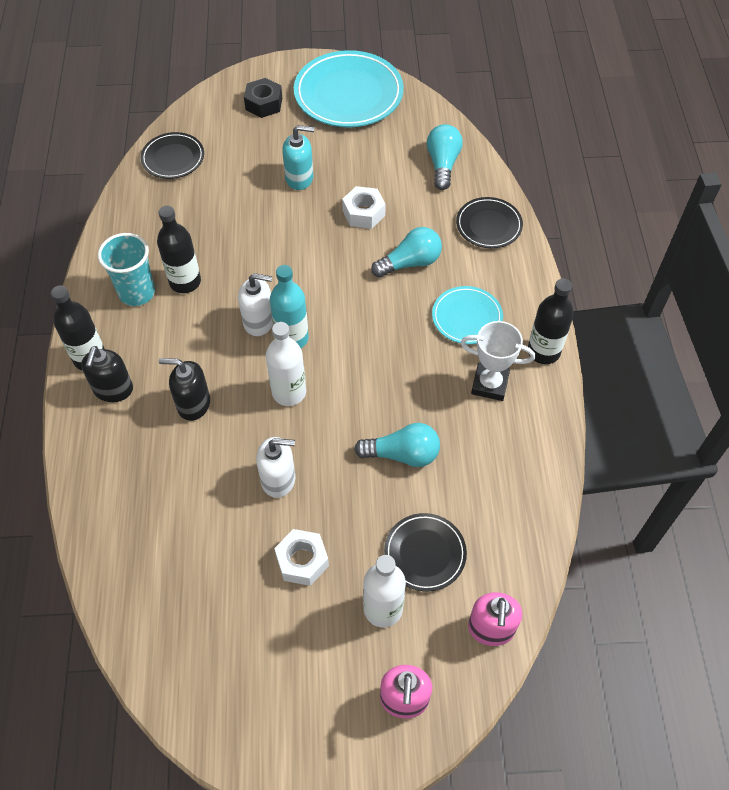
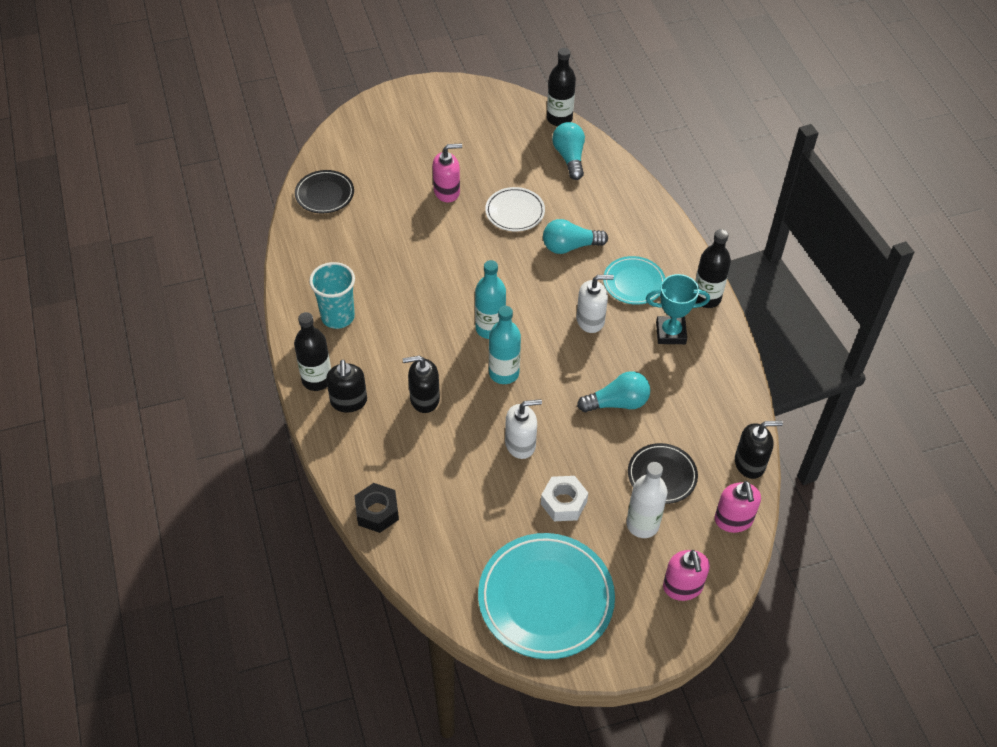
camera: 15 degrees left, 5 degrees down
black bottle [157,206,201,293] -> black bottle moved to [547,48,576,126]
white soap dispenser [238,273,273,336] -> white soap dispenser moved to [576,275,614,333]
black nut [244,78,282,118] -> black nut moved to [355,483,399,533]
white bottle [266,322,306,406] -> turquoise bottle [489,306,521,384]
turquoise soap dispenser [282,125,314,190] -> pink soap dispenser [433,143,462,202]
turquoise plate [294,50,404,127] -> turquoise plate moved to [478,533,615,659]
white nut [342,186,386,229] -> white plate [485,187,545,231]
turquoise light bulb [371,227,442,278] -> turquoise light bulb turned 150 degrees counterclockwise [543,219,608,254]
black plate [456,197,523,248] -> none
white trophy [461,321,535,401] -> turquoise trophy [646,274,710,344]
none -> black soap dispenser [735,421,783,479]

